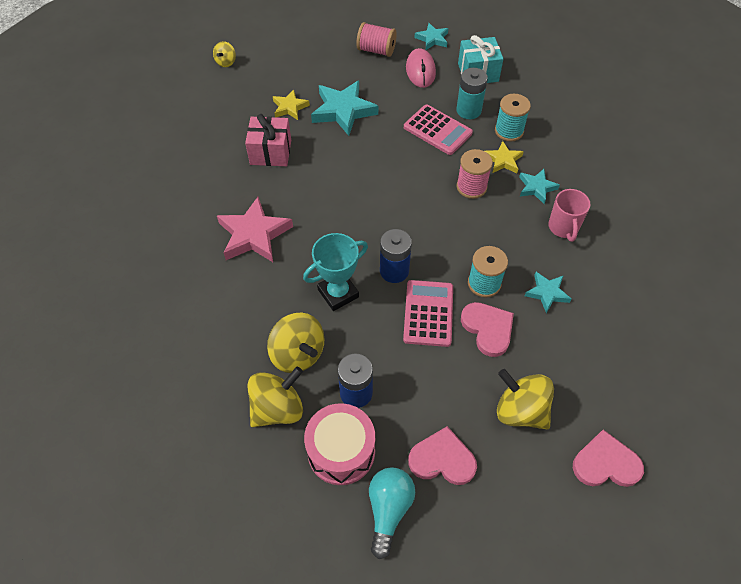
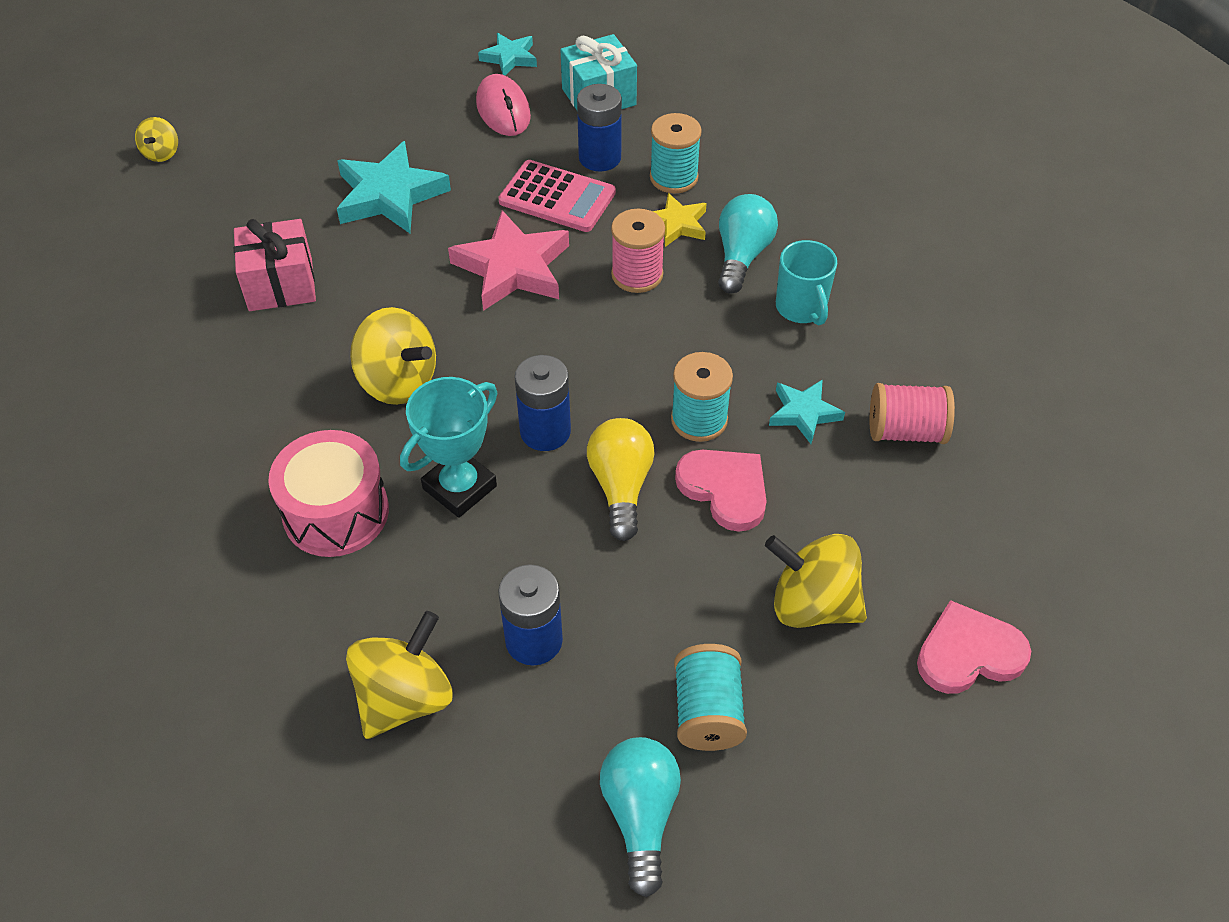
camera: 15 degrees left, 5 degrees down
pink star [217,197,293,262] -> pink star moved to [448,210,569,311]
yellow spinning top [267,313,325,373] -> yellow spinning top moved to [350,307,436,405]
yellow star [273,89,310,120] -> none
pink drum [304,403,375,485] -> pink drum moved to [268,430,389,557]
pink spool [356,22,397,57] -> pink spool moved to [870,383,955,444]
pink calculator [403,280,453,347] -> yellow light bulb [587,418,655,541]
pink heart [408,426,477,485] -> turquoise spool [674,644,747,751]
turquoise battery [456,68,488,119] -> blue battery [577,84,622,172]
turquoise star [519,169,560,204] -> turquoise light bulb [718,194,778,294]
pink mug [548,189,591,242] -> turquoise mug [776,240,837,325]

